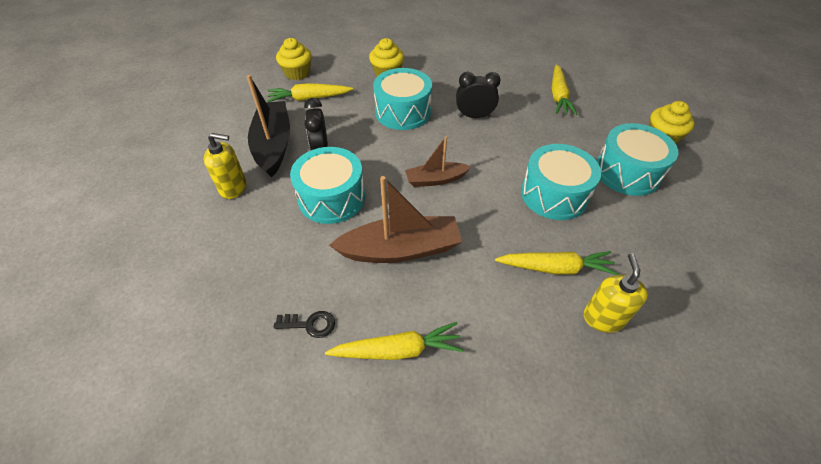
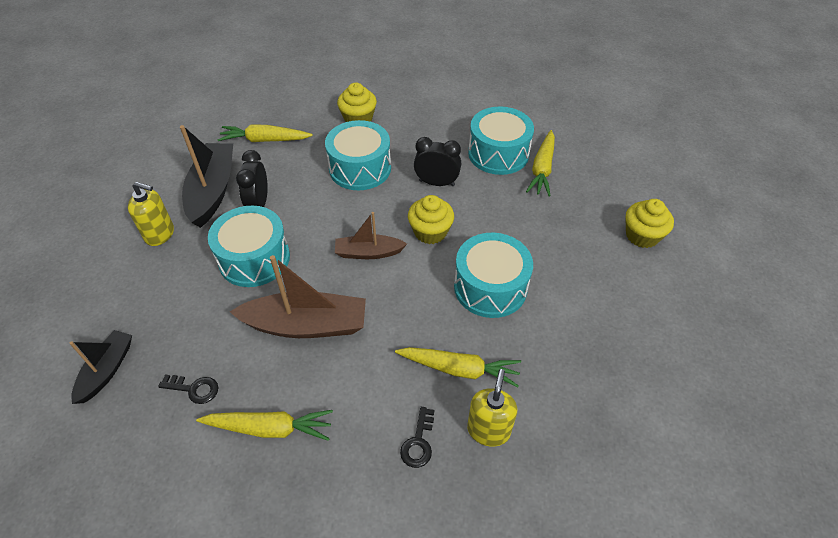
camera: 10 degrees right, 0 degrees up
yellow cupcake [276,38,311,80] -> yellow cupcake moved to [408,195,454,244]
turquoise drum [597,123,678,196] -> turquoise drum moved to [468,106,534,175]
none -> black boat [69,330,132,404]
none -> black key [400,407,435,468]

